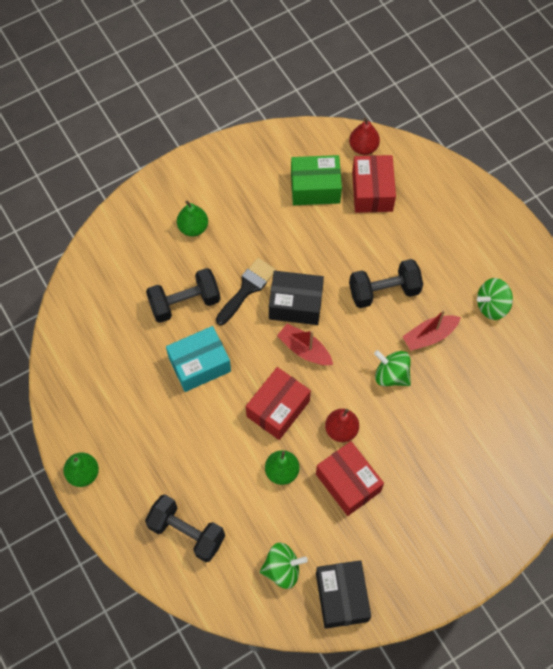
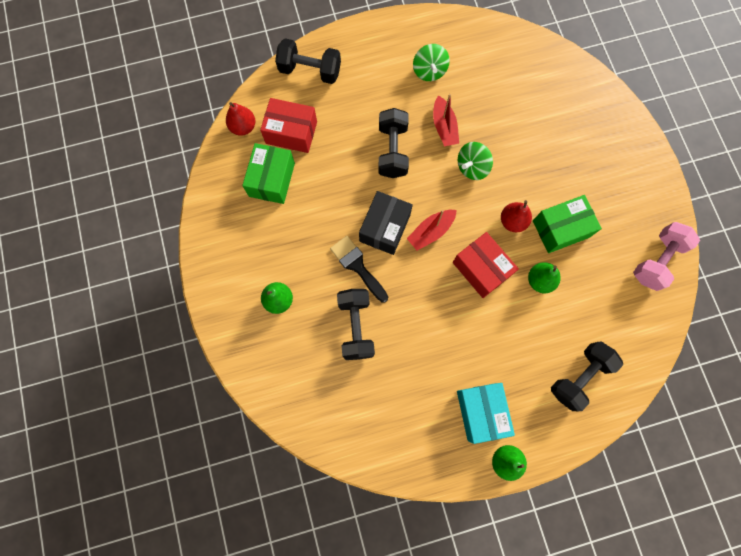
camera: 75 degrees left, 10 degrees up
turquoise box [166,326,231,392] -> turquoise box moved to [457,383,515,444]
green spinning top [260,543,308,589] -> none
red box [316,441,384,516] -> green box [533,195,602,253]
black box [316,560,371,629] -> pink dumbbell [633,222,700,291]
none -> black dumbbell [275,38,341,84]

